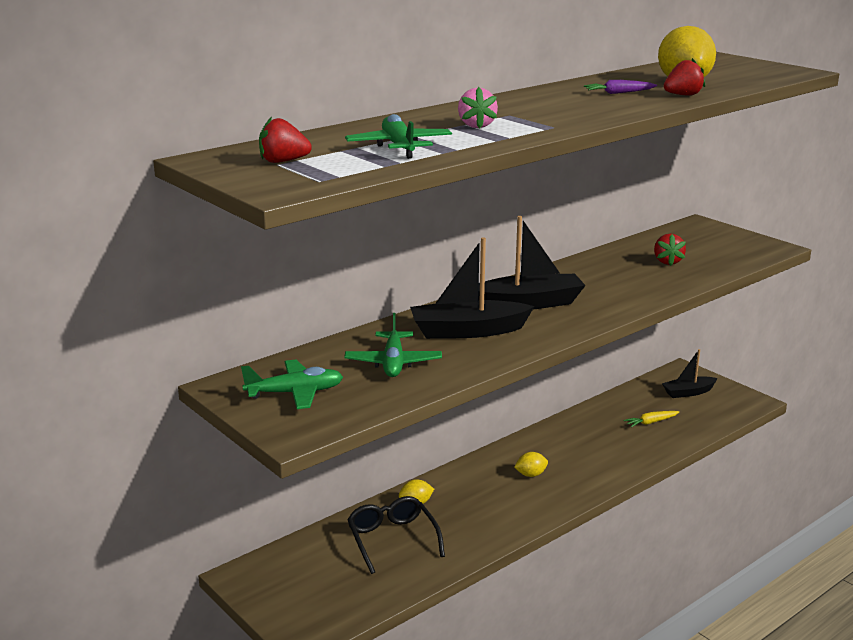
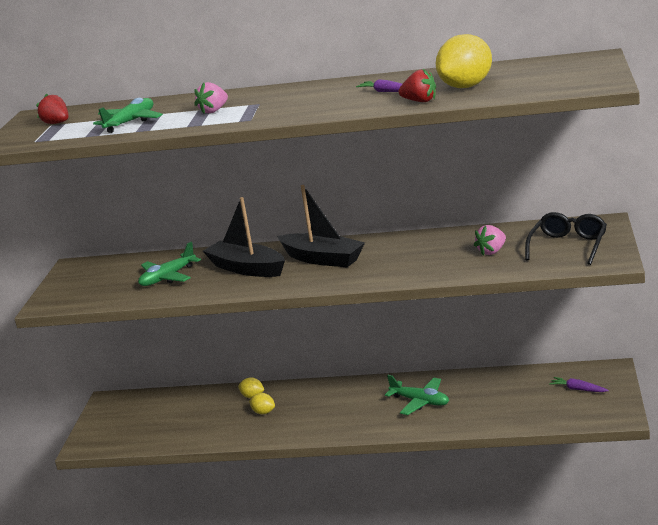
camera: 50 degrees right, 0 degrees up
green plane [241,360,343,409] -> green plane moved to [385,375,449,415]
black glasses [347,496,445,574] -> black glasses moved to [525,212,607,265]
yellow lemon [514,452,548,477] -> yellow lemon moved to [249,393,275,414]
yellow carrot [624,411,679,427] -> none
red strawberry [654,234,686,266] -> pink strawberry [474,225,506,255]
black boat [662,349,718,398] -> purple carrot [549,377,609,392]

